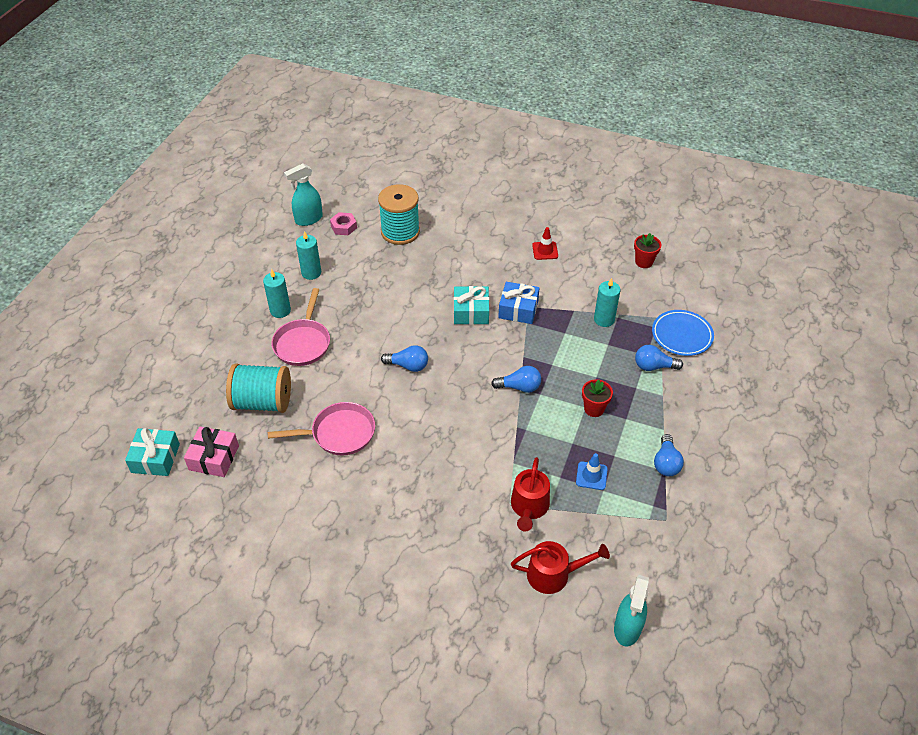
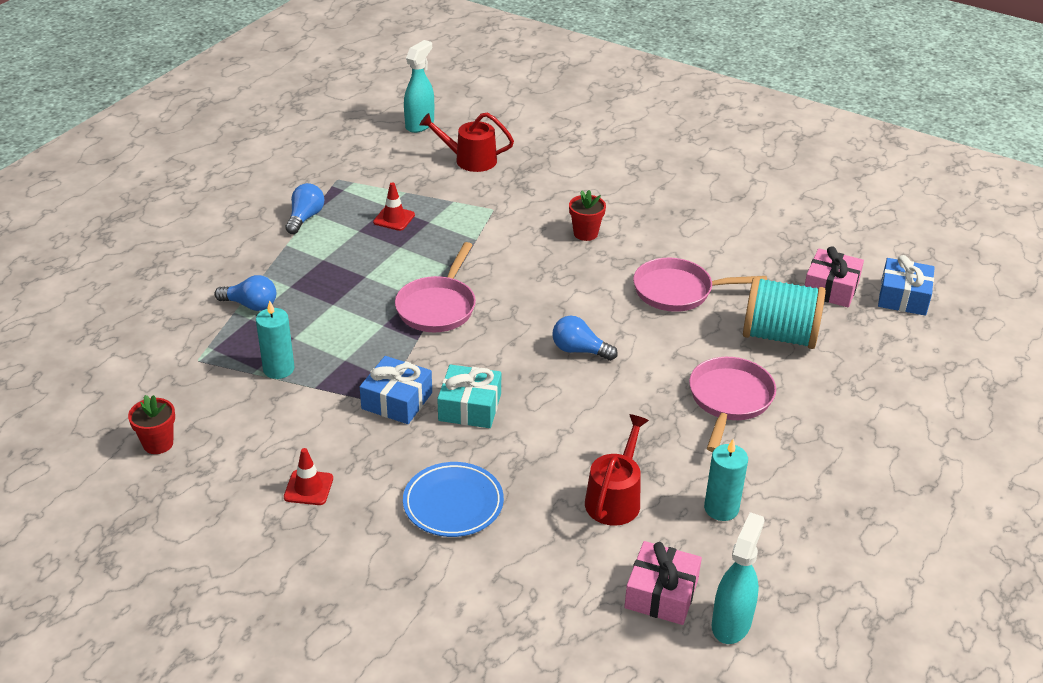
camera: 170 degrees left, 10 degrees down
turquoise gift [125,428,180,476] -> blue gift [878,255,935,316]
turquoise candle [263,269,291,318] -> none
turquoise spray bottle [284,164,323,226] -> turquoise spray bottle turned 45 degrees counterclockwise [712,512,765,644]
pink nut [330,212,357,235] -> pink gift [624,541,702,625]
turquoise spool [378,184,420,245] -> none
blue light bulb [491,366,541,393] -> pink pan [395,242,476,332]
red watering can [511,457,550,532] -> red watering can moved to [585,414,649,526]
blue traffic cone [576,453,608,490] -> red traffic cone [373,182,415,231]
red flower pot [582,379,613,417] -> red flower pot moved to [569,190,606,241]
blue plate [652,310,714,356] -> blue plate moved to [403,462,504,537]

